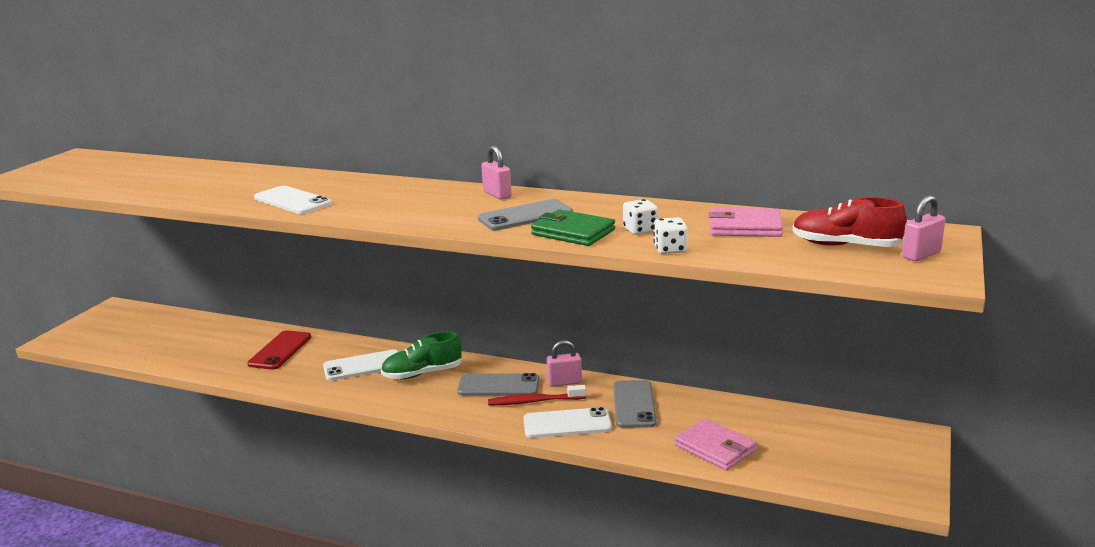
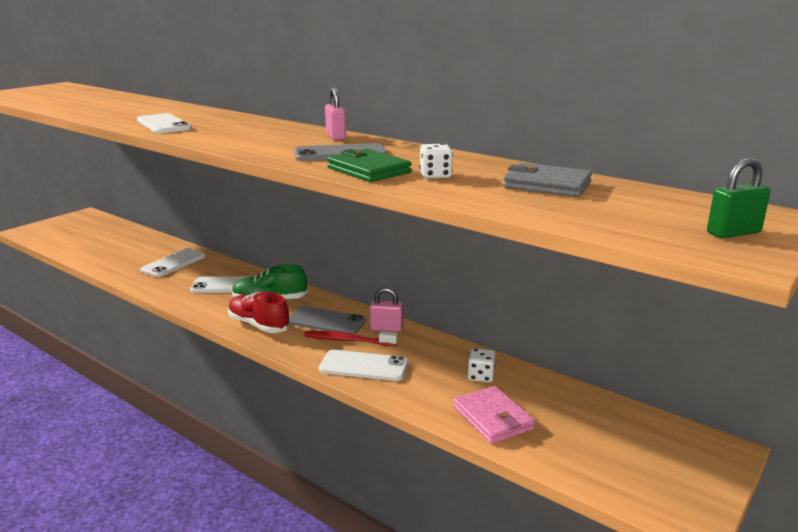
camera: 15 degrees right, 0 degrees up
red phone [247,330,311,370] -> white phone [140,248,206,277]
grey phone [613,380,657,428] -> none
white dice [653,217,688,254] -> white dice moved to [467,348,496,383]
pink wallet [709,207,783,237] -> grey wallet [503,163,592,197]
red shoe [792,197,907,247] -> red shoe moved to [228,292,290,333]
pink padlock [902,195,945,261] -> green padlock [707,158,771,238]

